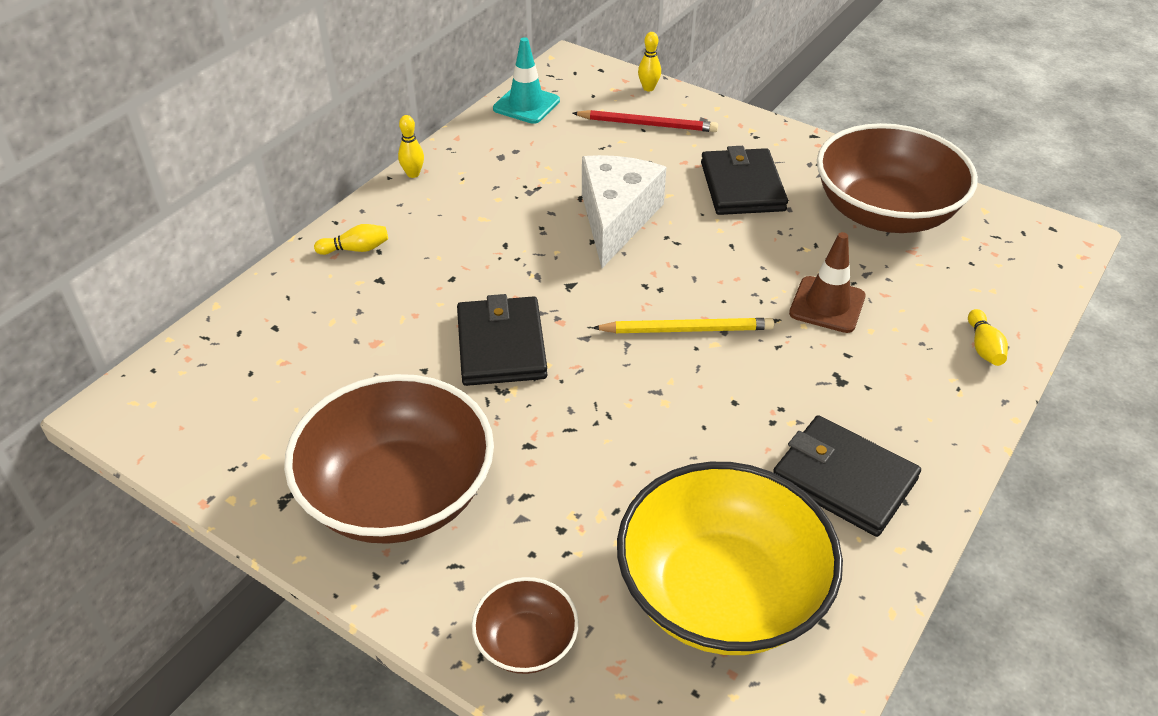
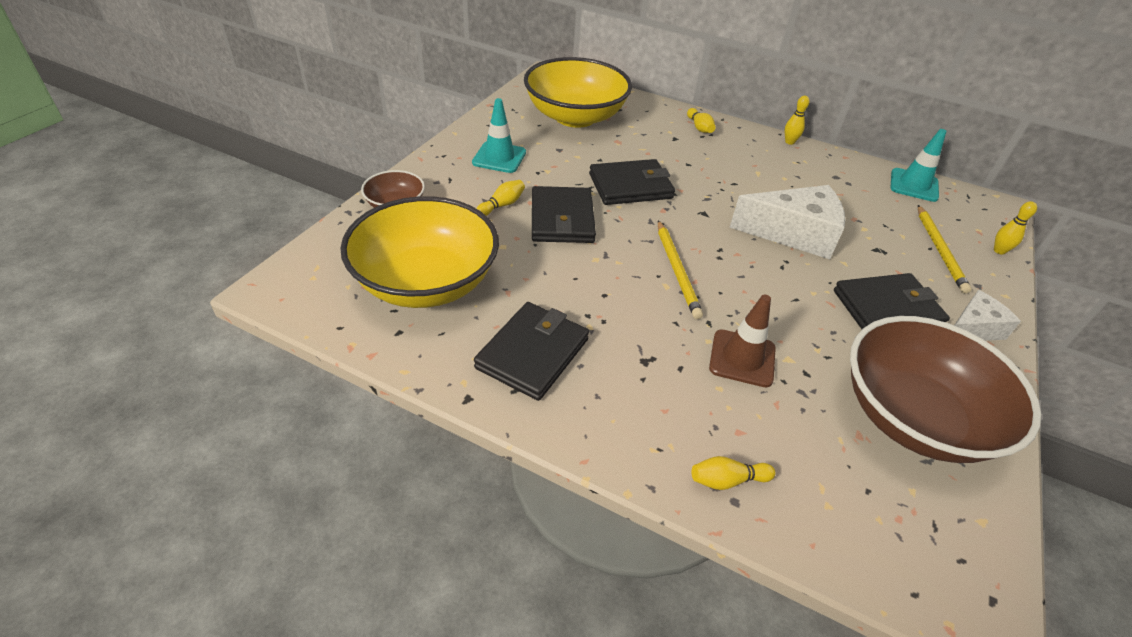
camera: 80 degrees right, 0 degrees up
brown bowl [284,374,494,544] -> turquoise traffic cone [472,98,526,173]
red pencil [573,110,718,132] -> yellow pencil [918,205,972,294]
none -> yellow bowling pin [477,180,525,216]
none -> yellow bowl [524,57,632,128]
none -> black wallet [532,186,596,243]
none -> white cheese [954,290,1021,341]

